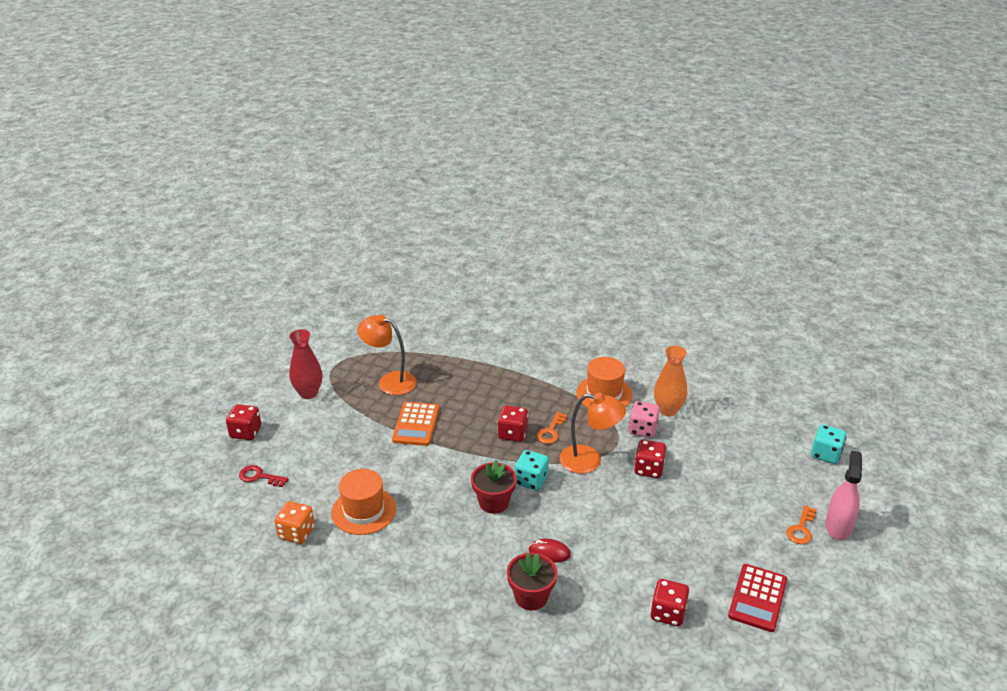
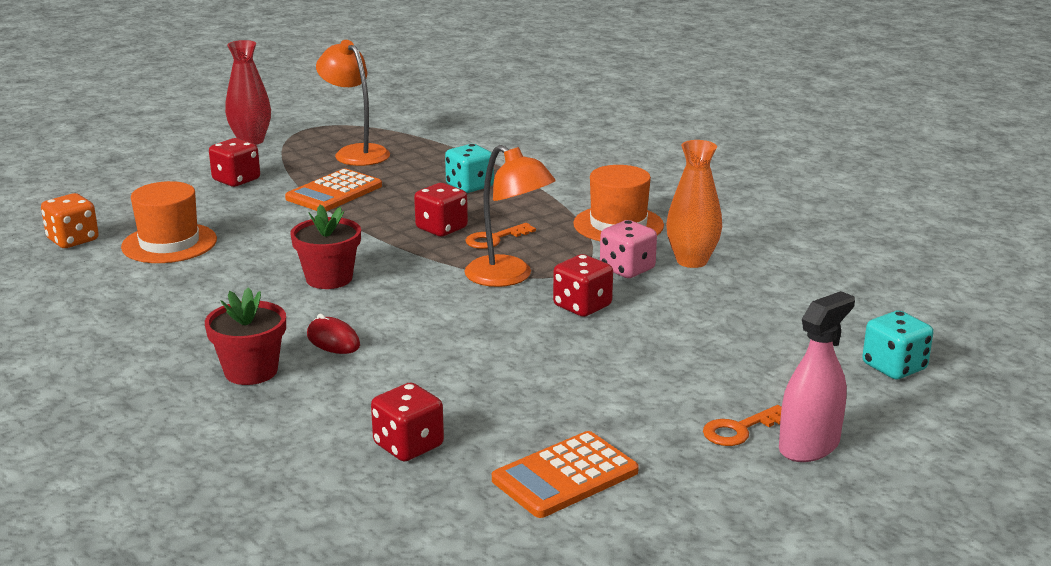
camera: 30 degrees right, 10 degrees down
red dice [226,404,261,440] -> red dice moved to [209,138,260,187]
red key [239,465,288,487] -> none
turquoise dice [515,450,549,491] -> turquoise dice moved to [445,144,494,193]
red calculator [728,564,787,632] -> orange calculator [492,431,639,518]

